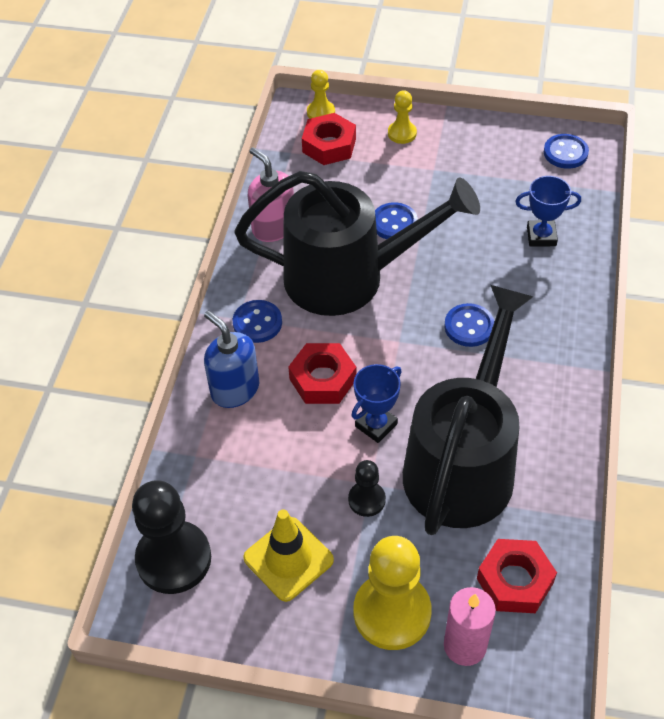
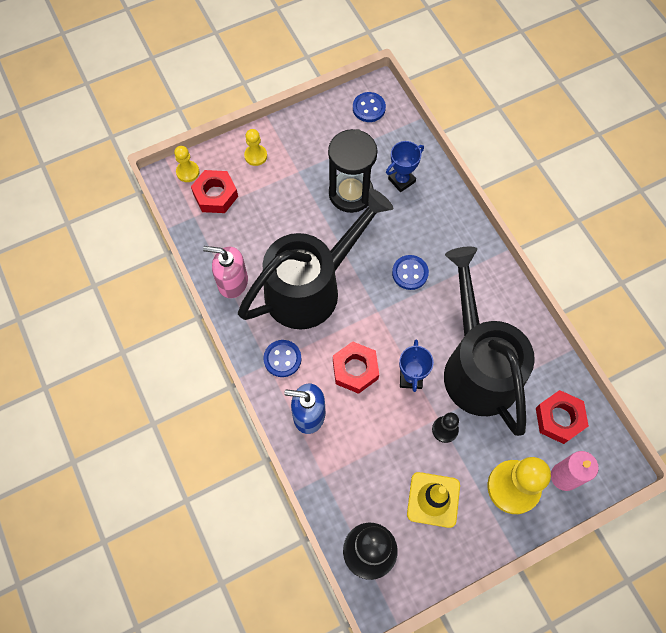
camera: 40 degrees left, 15 degrees up
blue button [375,202,418,239] -> none
none -> black hourglass [328,129,378,213]

